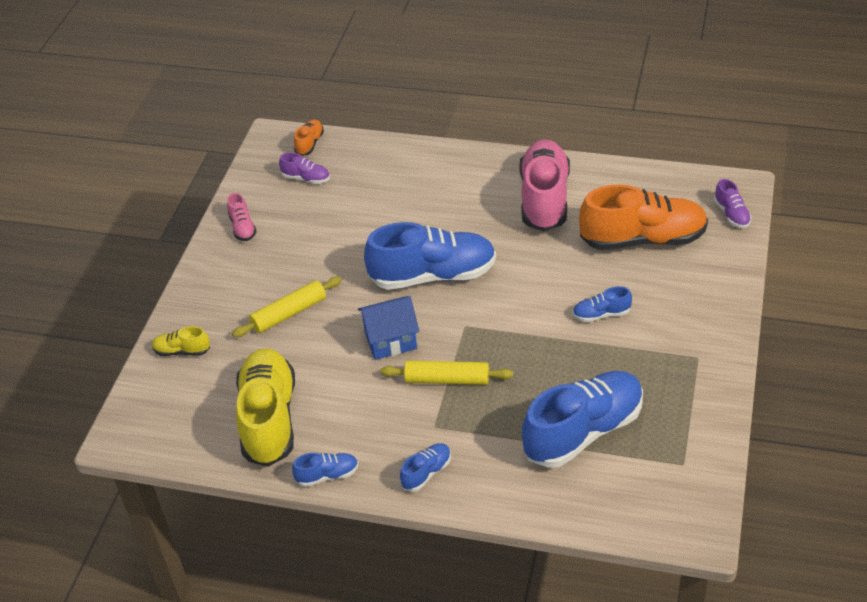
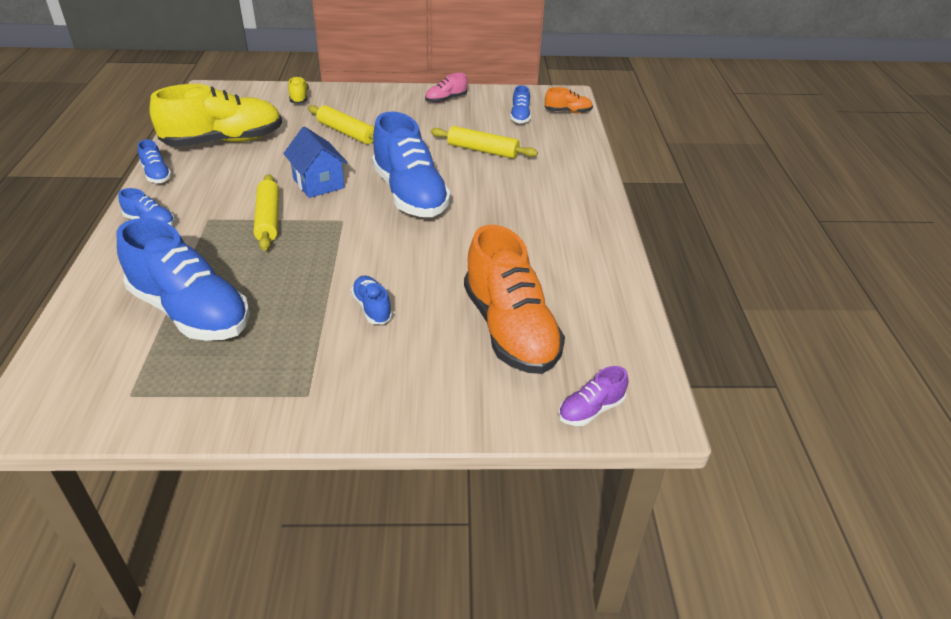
camera: 70 degrees right, 5 degrees down
purple shoe [279,153,330,184] -> blue shoe [510,85,531,124]
pink shoe [519,139,570,232] -> none
none -> yellow rolling pin [431,126,538,159]

